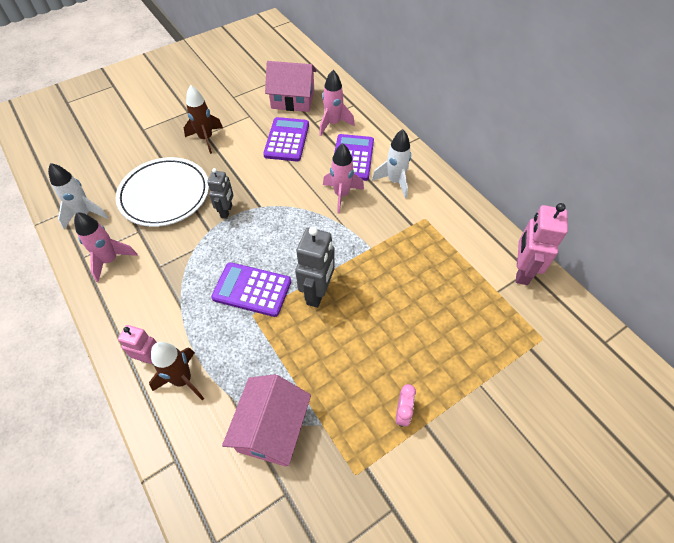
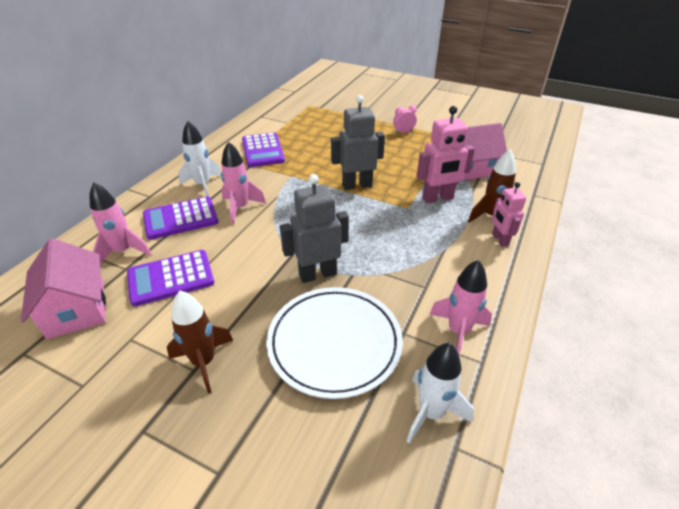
camera: 120 degrees left, 15 degrees down
grey robot [207,168,233,219] -> grey robot [280,174,349,283], size x1.58
purple calculator [211,262,291,317] -> purple calculator moved to [242,132,285,167]
pink robot [516,203,568,285] -> pink robot moved to [417,106,475,203]

